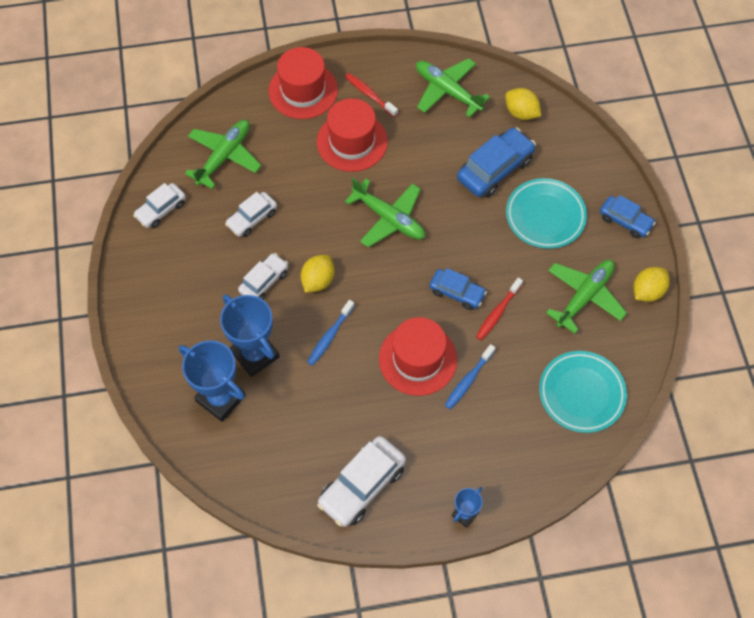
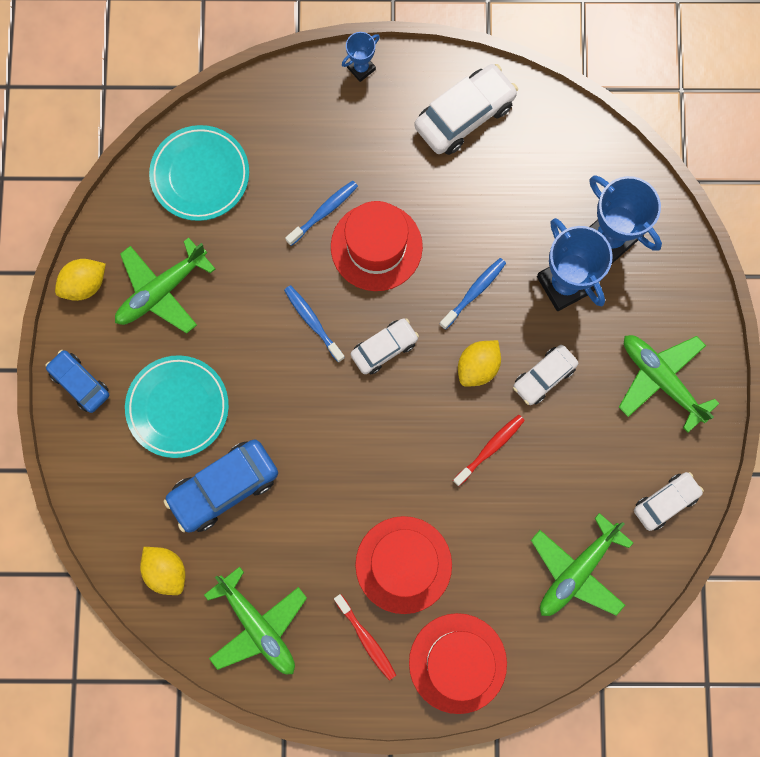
camera: 170 degrees left, 15 degrees up
white car [225,192,277,237] -> white car moved to [351,318,419,374]
green plane [345,178,425,247] -> green plane moved to [619,335,719,433]
blue car [429,268,487,310] -> blue toothbrush [284,285,345,362]
red toothbrush [476,278,523,340] -> red toothbrush moved to [453,415,525,486]

